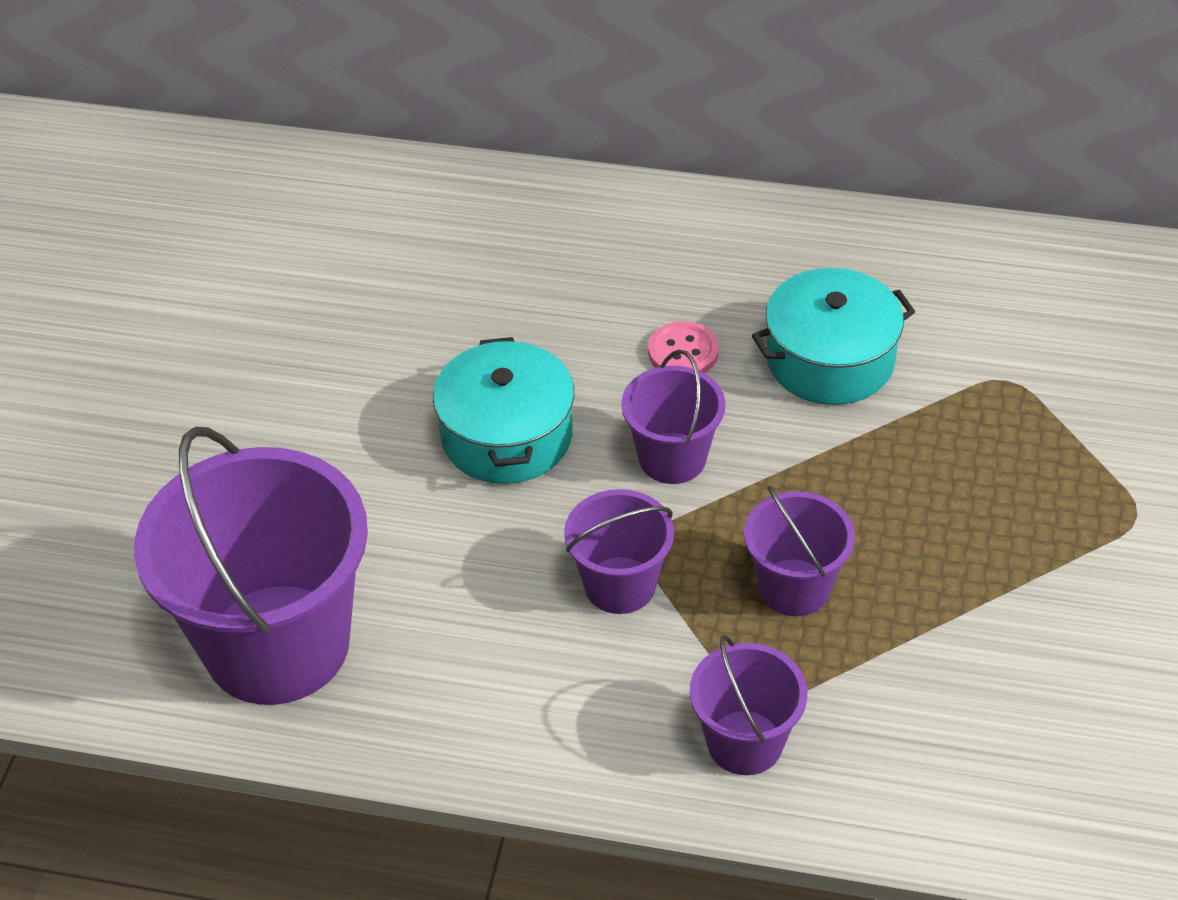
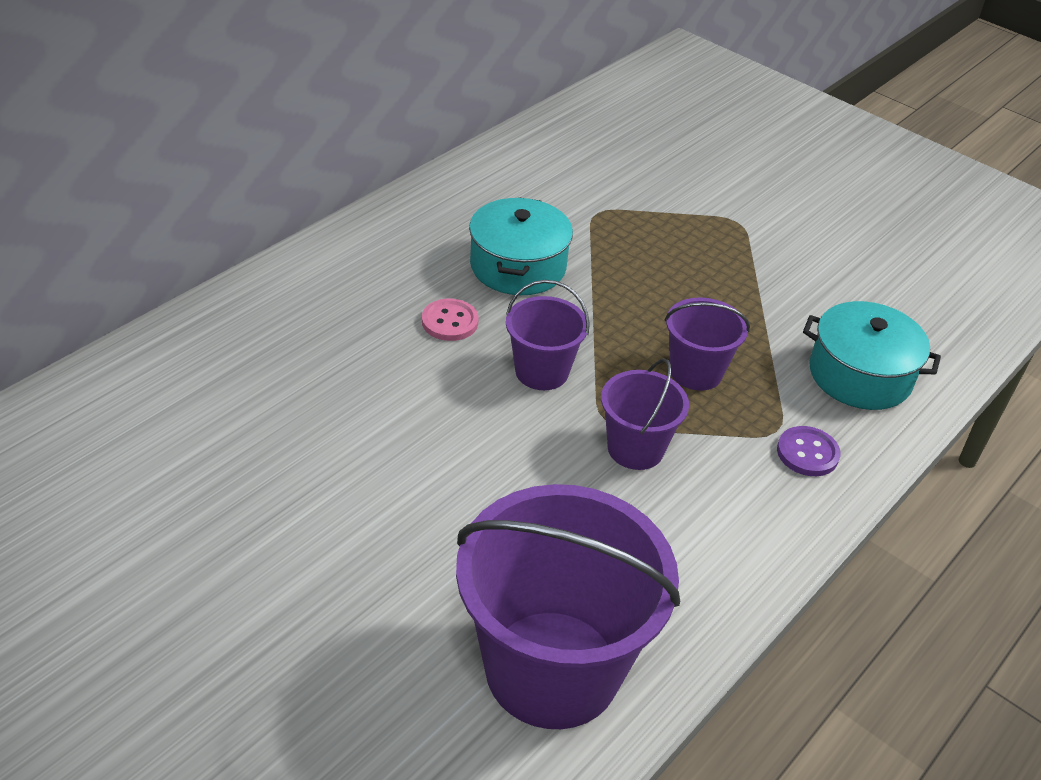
camera: 65 degrees left, 5 degrees down
turquoise pot [433,337,574,484] -> turquoise pot moved to [803,301,941,410]
purple bucket [690,635,807,775] -> purple button [777,426,840,476]

